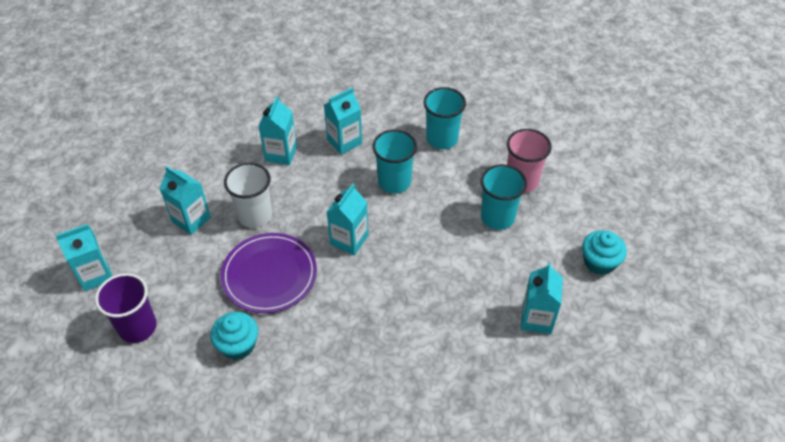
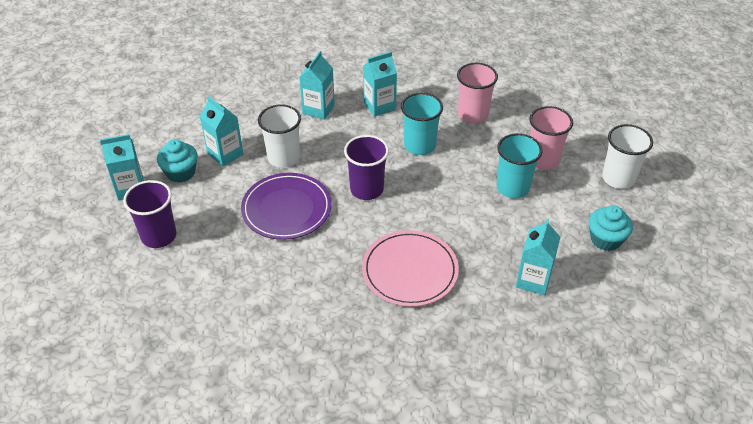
camera: 10 degrees right, 5 degrees down
turquoise cupcake [210,312,258,360] -> turquoise cupcake moved to [157,139,198,183]
turquoise carton [327,184,368,256] -> purple cup [344,135,389,200]
turquoise cup [423,87,466,149] -> pink cup [457,63,498,123]
none -> pink plate [362,230,459,307]
none -> white cup [602,124,653,189]

